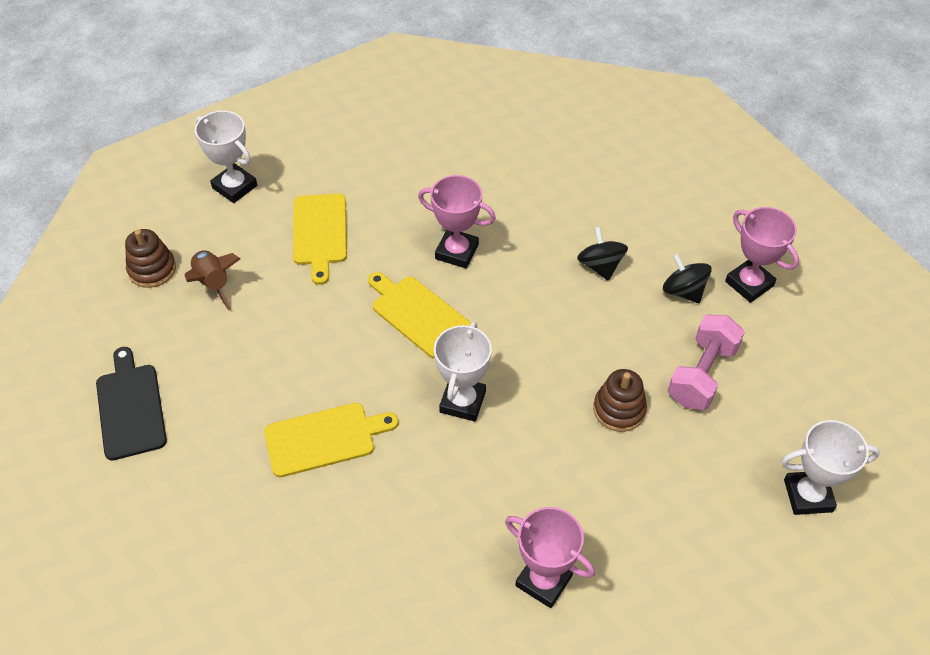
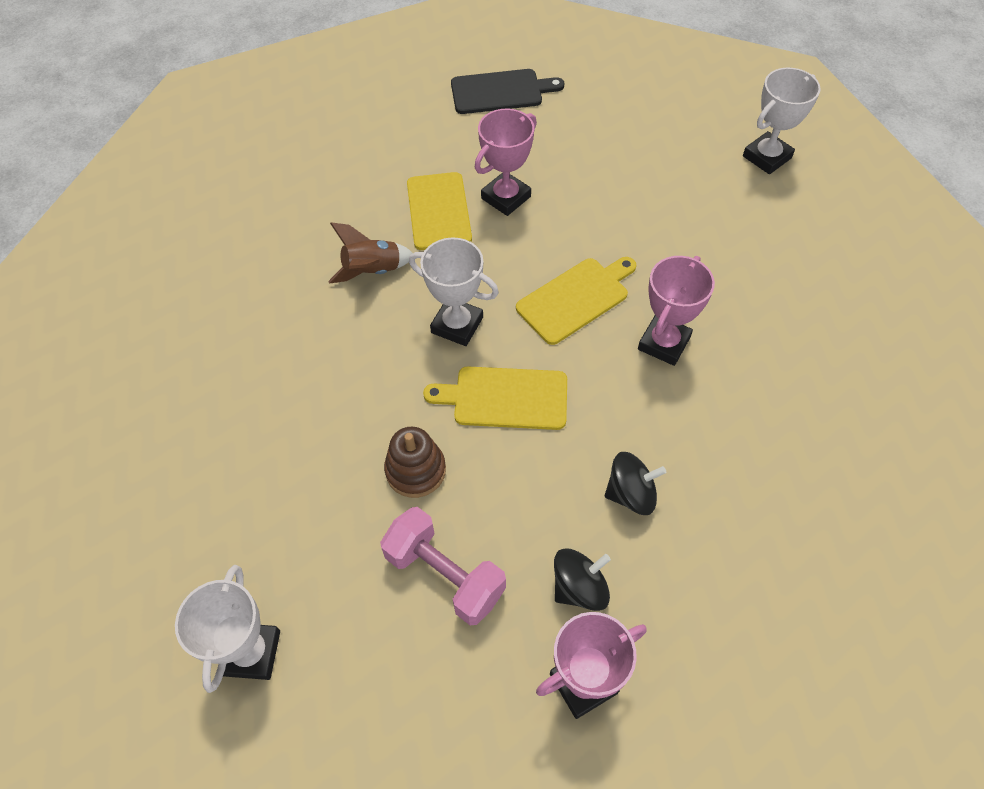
camera: 100 degrees right, 5 degrees up
brown stacking toy [125,229,176,288] -> none
brown rocket [185,250,240,310] -> brown rocket moved to [328,222,413,284]
yellow cutting board [293,193,347,285] -> yellow cutting board moved to [423,366,567,430]
pink trophy [505,507,595,608] -> pink trophy moved to [475,108,537,216]

